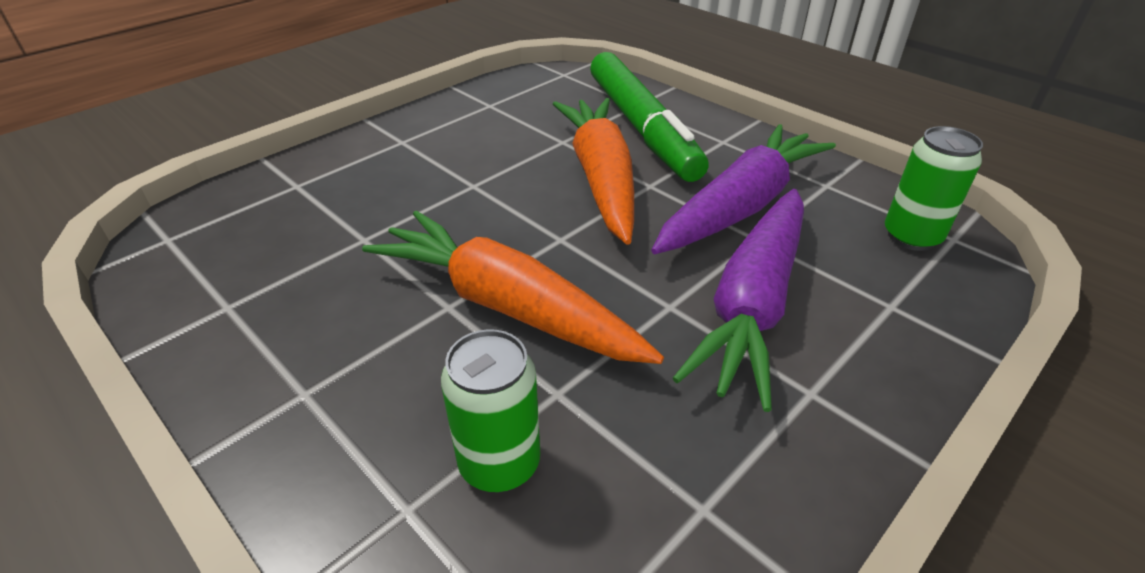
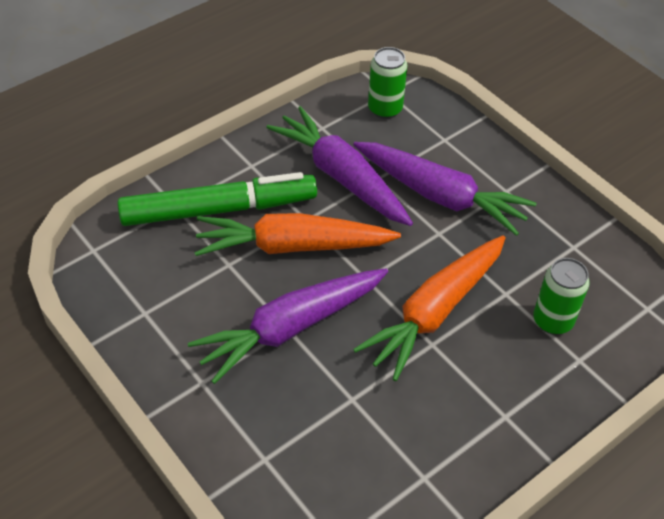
camera: 85 degrees left, 10 degrees up
none -> purple carrot [188,268,388,384]

